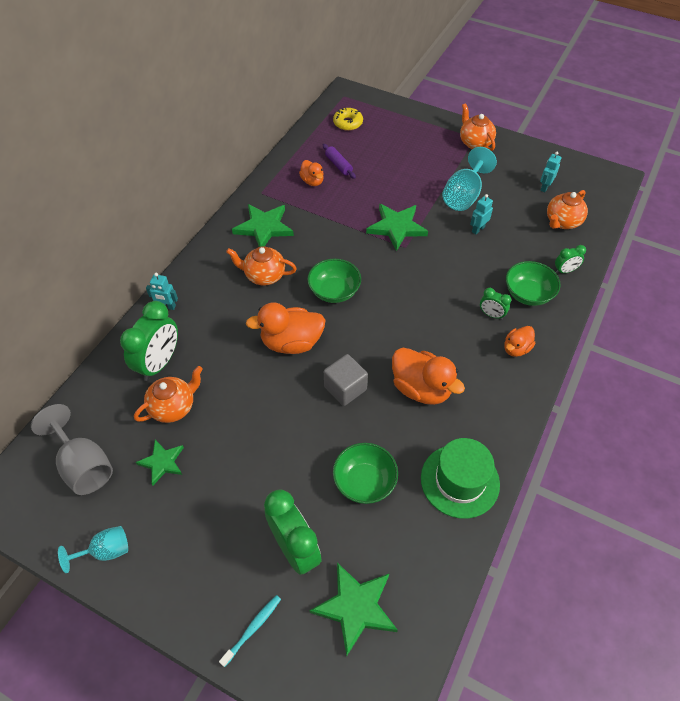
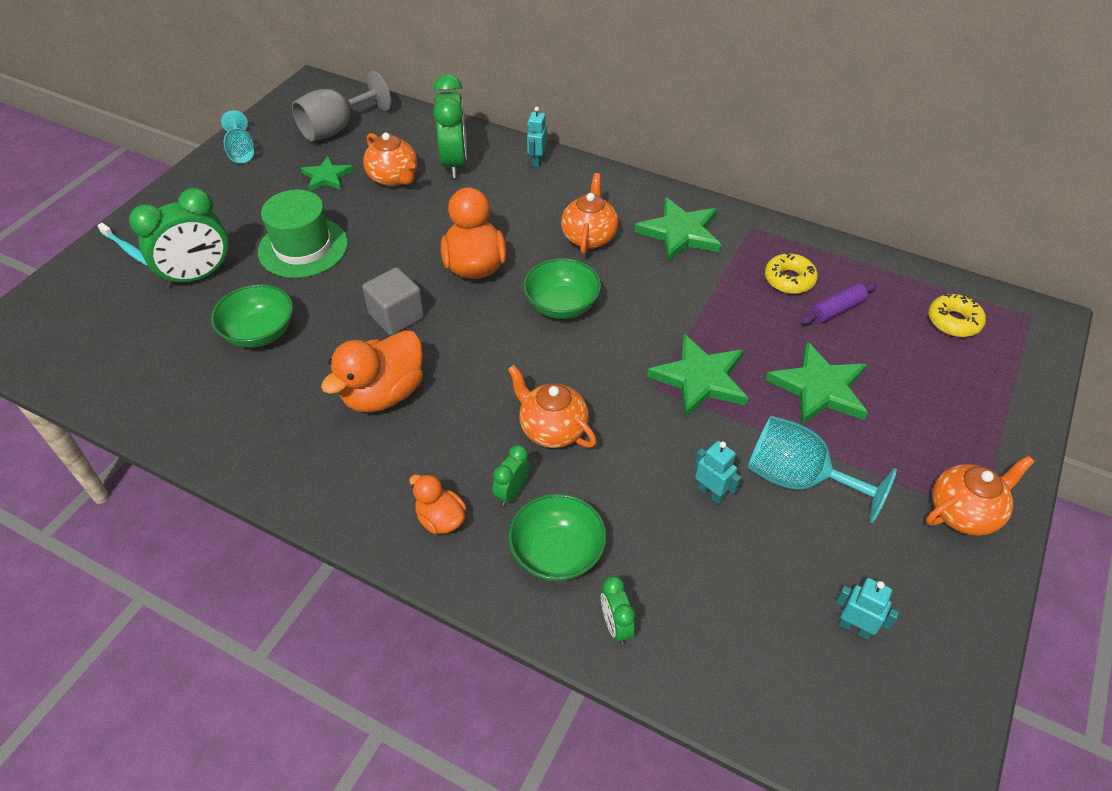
camera: 90 degrees right, 5 degrees down
green clock [120,301,178,381] -> green clock turned 120 degrees counterclockwise [433,74,467,178]
orange duck [299,160,324,186] -> yellow donut [765,252,818,294]
green star [309,563,398,656] -> green star moved to [766,341,868,425]
green hat [421,438,500,519] -> green hat moved to [258,190,348,278]
orange teapot [547,190,588,229] -> orange teapot moved to [508,365,597,448]

